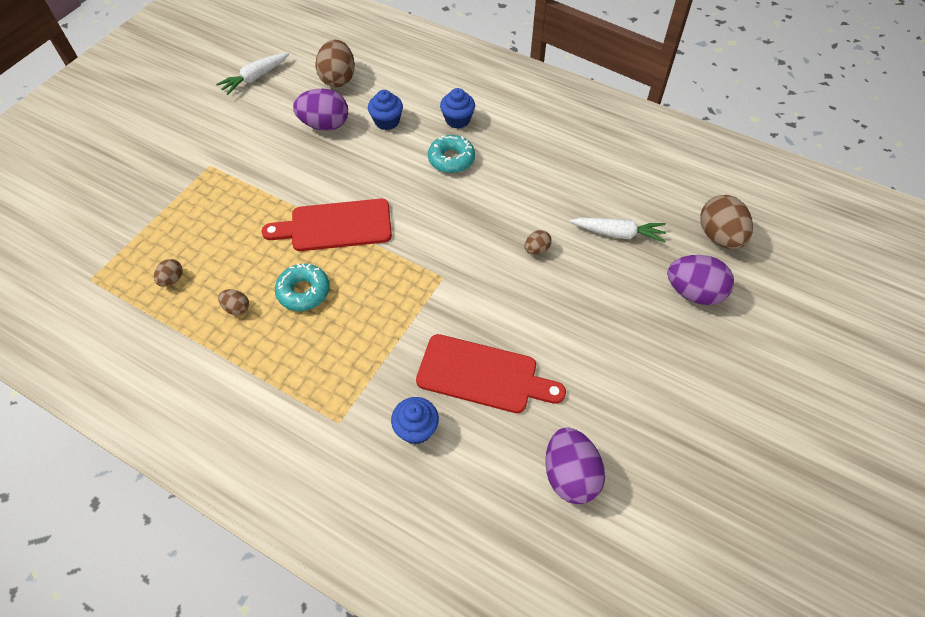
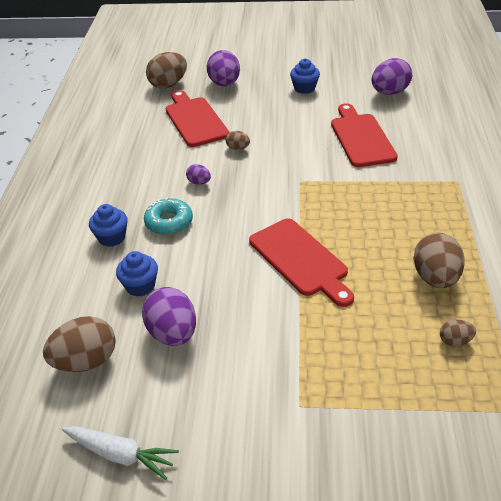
camera: 115 degrees left, 15 degrees down
brown egg [218,289,249,315] -> brown egg [414,233,465,288], size x2.00
turquoise donut [275,263,330,311] -> none
blue cupcake [391,397,439,444] -> blue cupcake moved to [290,59,320,94]
white carrot [570,217,666,243] -> red cutting board [166,90,229,147]
none -> purple egg [186,164,211,185]

